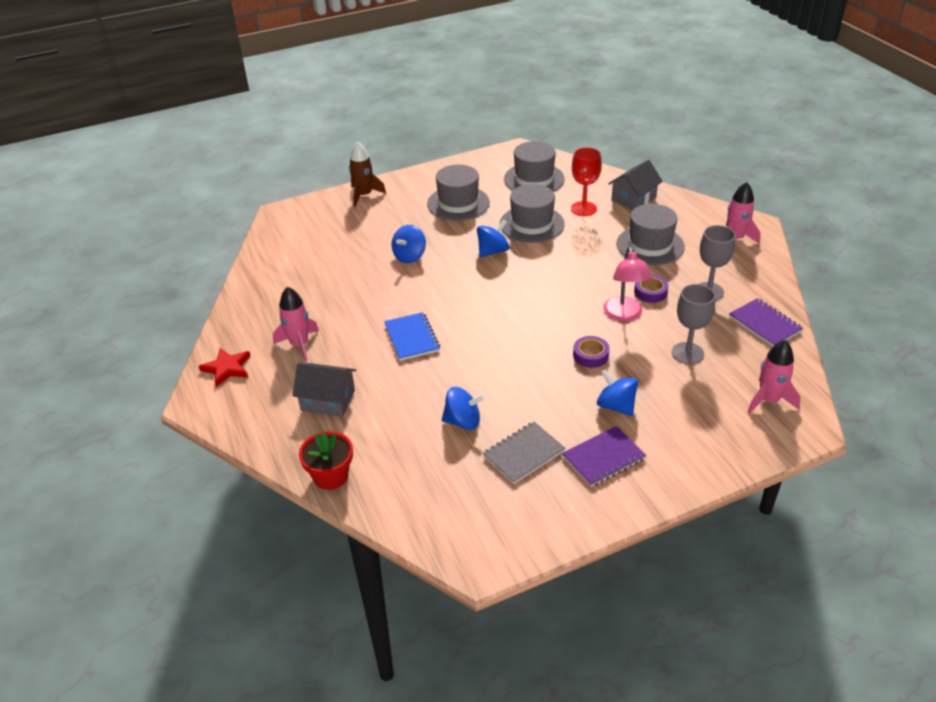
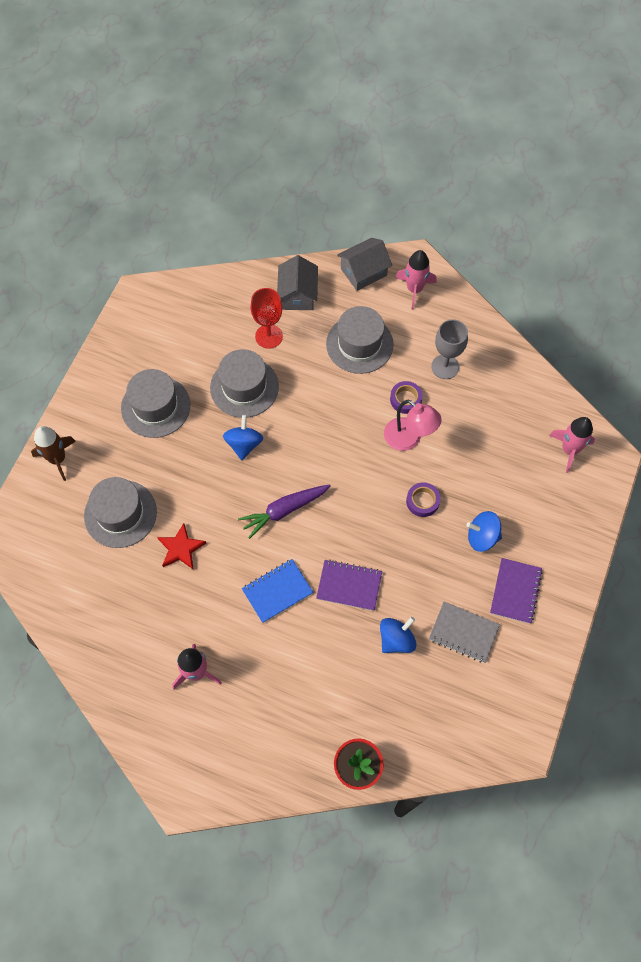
camera: 45 degrees left, 25 degrees up
red star [199,348,250,387] -> red star moved to [157,523,206,569]
grey house [292,362,356,417] -> grey house moved to [337,238,392,291]
blue notebook [384,312,440,361] -> blue notebook turned 60 degrees counterclockwise [242,559,314,623]
blue spinning top [392,225,426,263] -> none
grey notebook [483,422,565,484] -> grey notebook turned 75 degrees counterclockwise [429,602,500,663]
grey hat [504,141,565,192] -> grey hat moved to [84,477,157,548]
grey goblet [672,284,715,364] -> none
purple notebook [729,298,803,347] -> purple notebook moved to [316,559,382,611]
none -> purple carrot [238,484,331,539]

